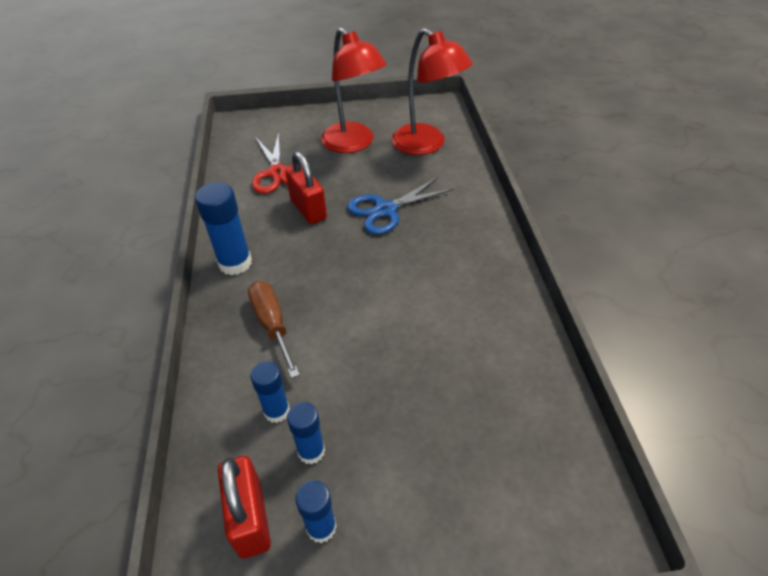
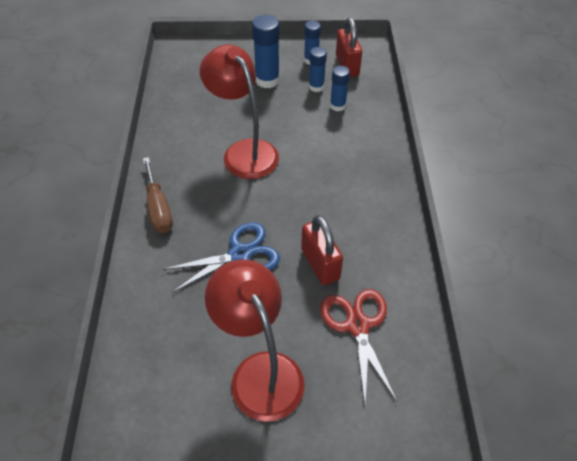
camera: 175 degrees left, 5 degrees up
blue glue stick [195,182,252,275] -> blue glue stick moved to [252,15,280,88]
brown screwdriver [248,281,300,378] -> brown screwdriver moved to [143,157,173,233]
red lamp [392,28,473,155] -> red lamp moved to [200,44,279,179]

